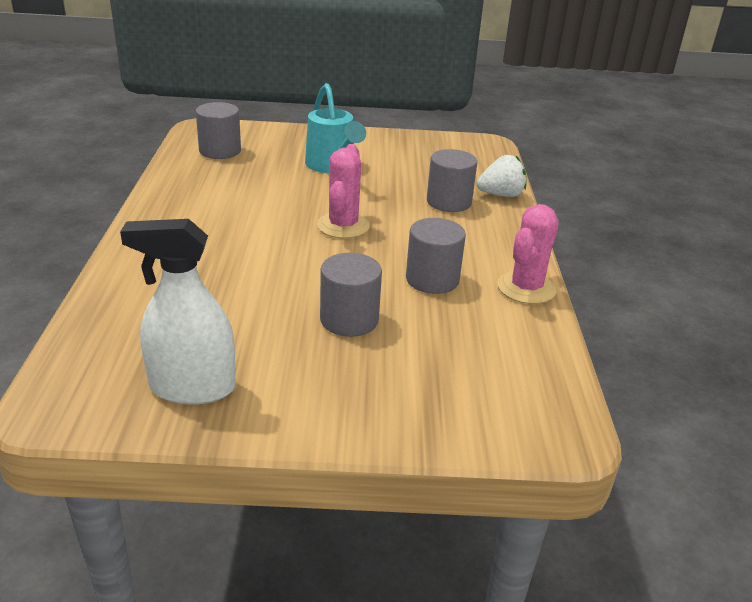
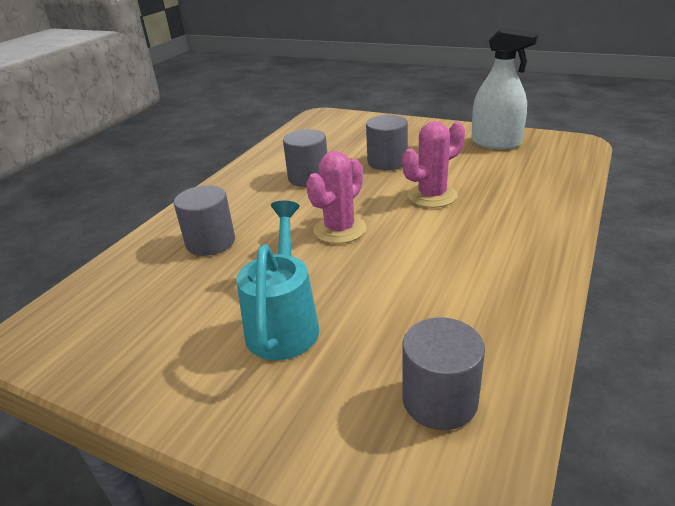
camera: 150 degrees left, 0 degrees up
white strawberry [477,155,526,197] -> none
pink cactus [497,204,559,304] -> pink cactus moved to [402,121,465,208]

